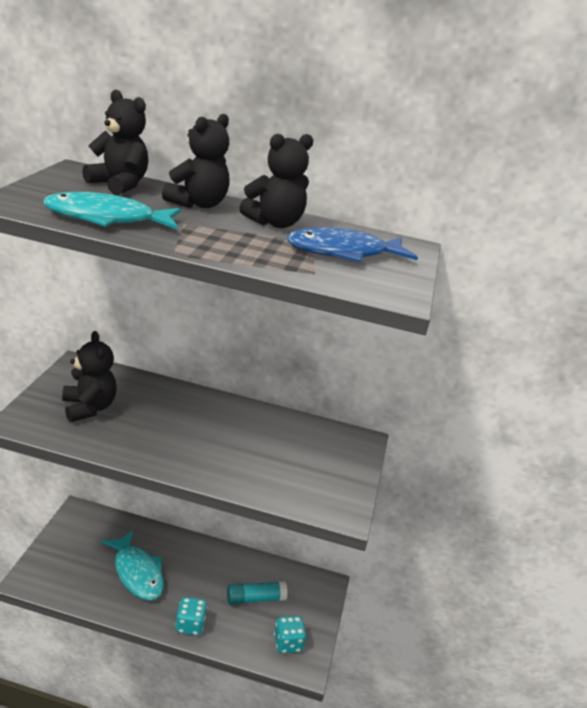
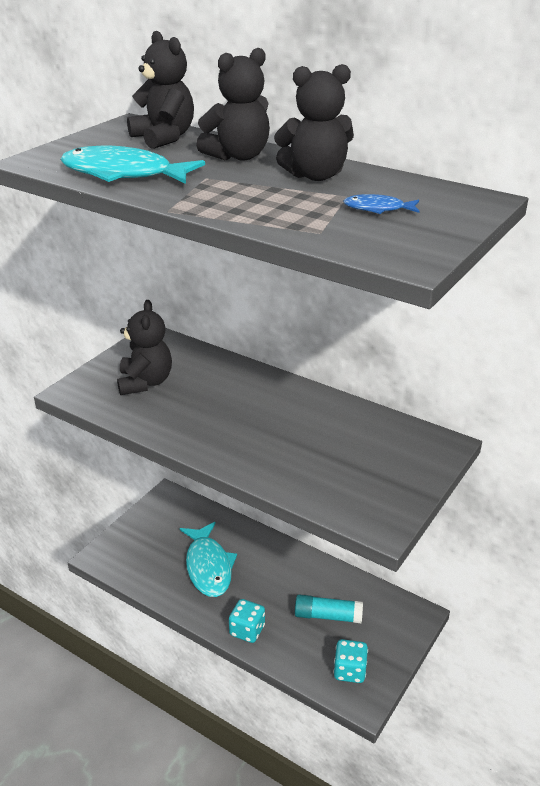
camera: 25 degrees right, 5 degrees up
blue fish [287,227,418,263] -> blue fish [343,194,420,214], size x0.48

